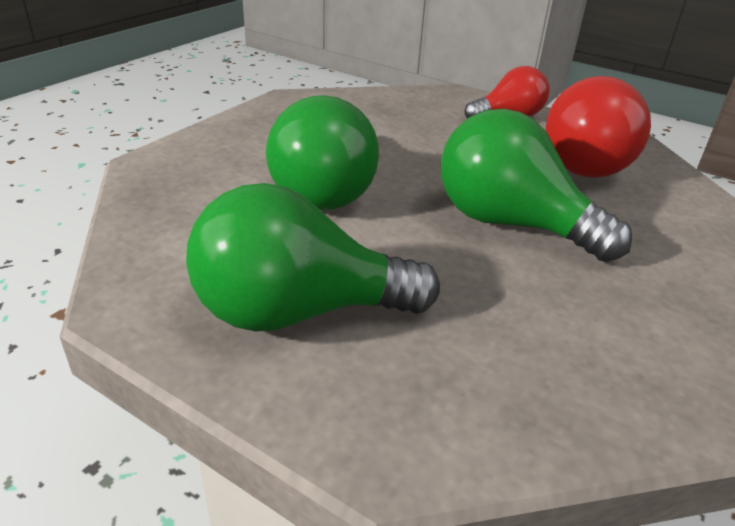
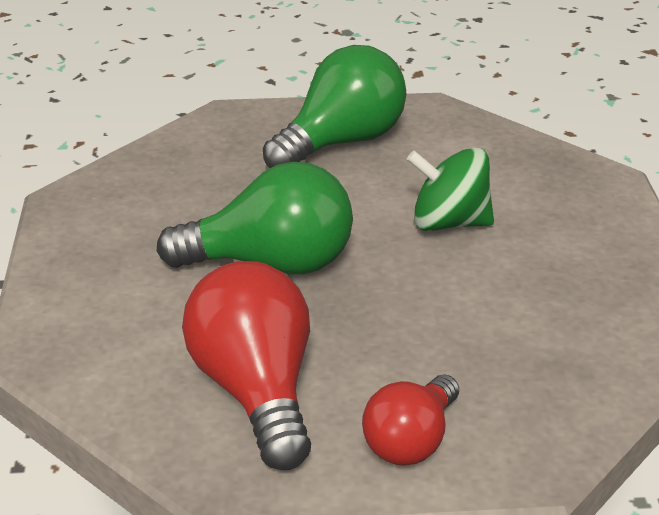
camera: 145 degrees right, 0 degrees up
green light bulb [266,95,379,210] -> green spinning top [407,147,494,231]

